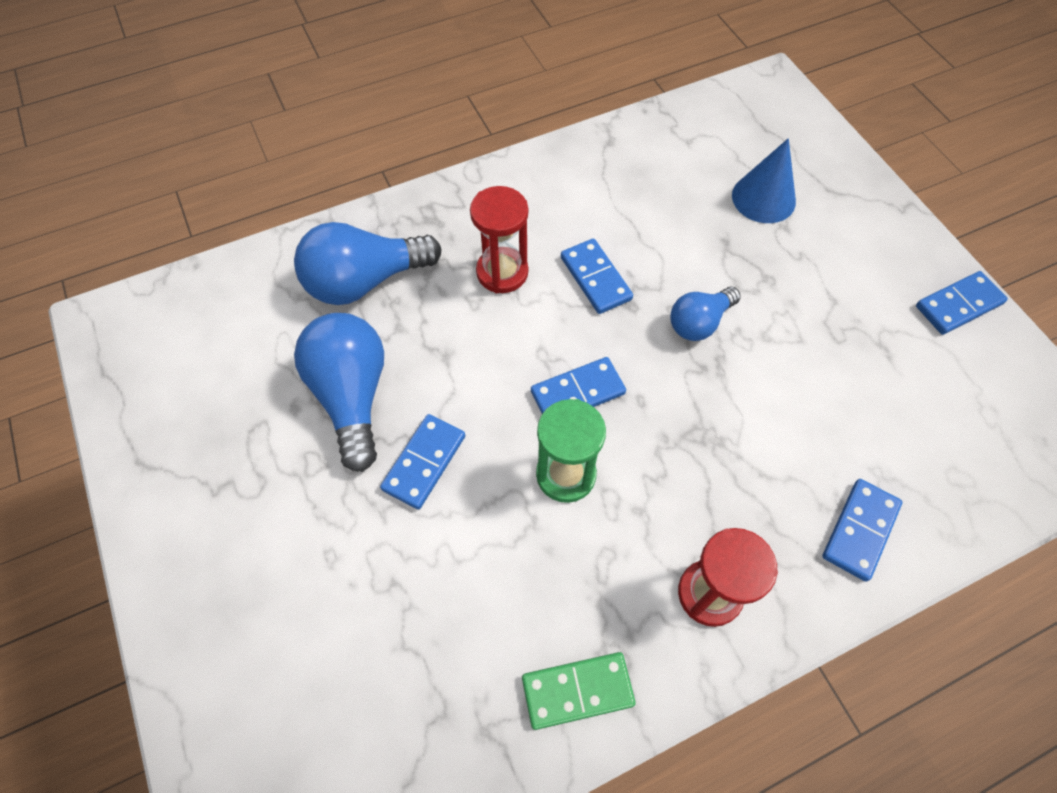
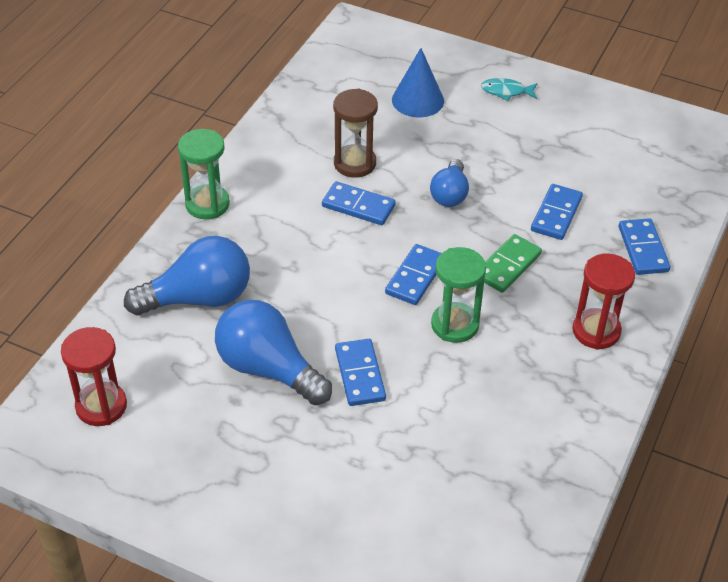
camera: 40 degrees left, 15 degrees down
blue light bulb [294,222,441,305] -> blue light bulb turned 135 degrees counterclockwise [124,236,250,315]
red hourglass [470,186,528,293] -> red hourglass moved to [61,327,127,426]
green domino [522,652,636,730] -> green domino moved to [484,234,542,293]
blue domino [916,271,1008,335] -> blue domino moved to [531,184,583,240]
none -> green hourglass [178,129,230,219]
none -> brown hourglass [333,88,378,177]
none -> turquoise fish [481,78,537,101]

